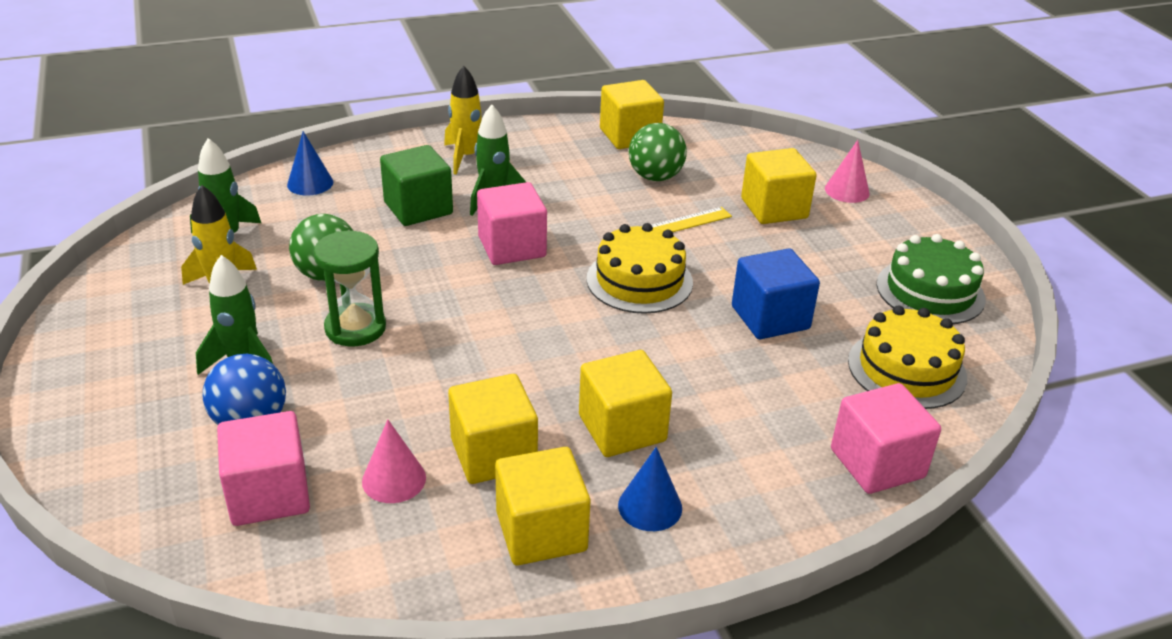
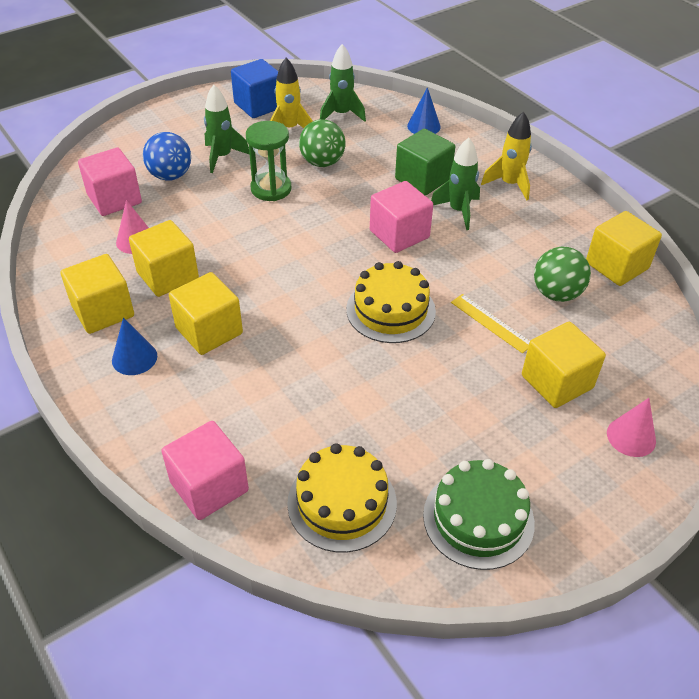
camera: 75 degrees right, 10 degrees up
blue cube [732,248,820,339] -> blue cube moved to [231,59,278,118]

